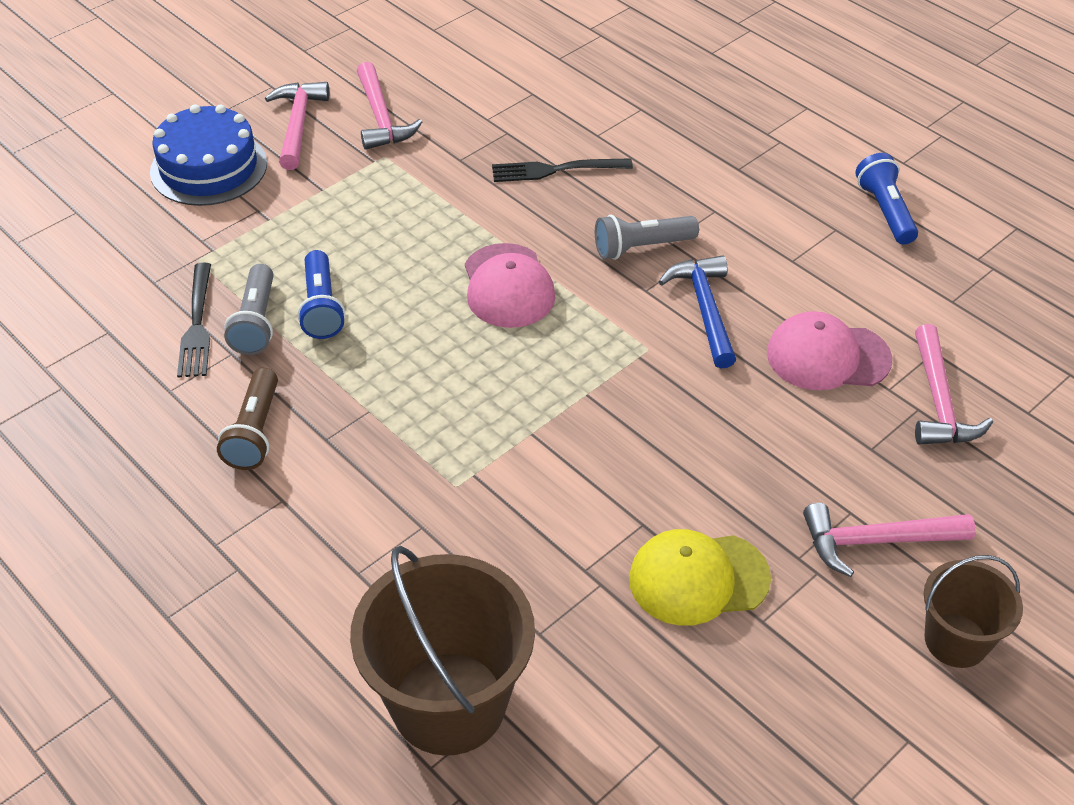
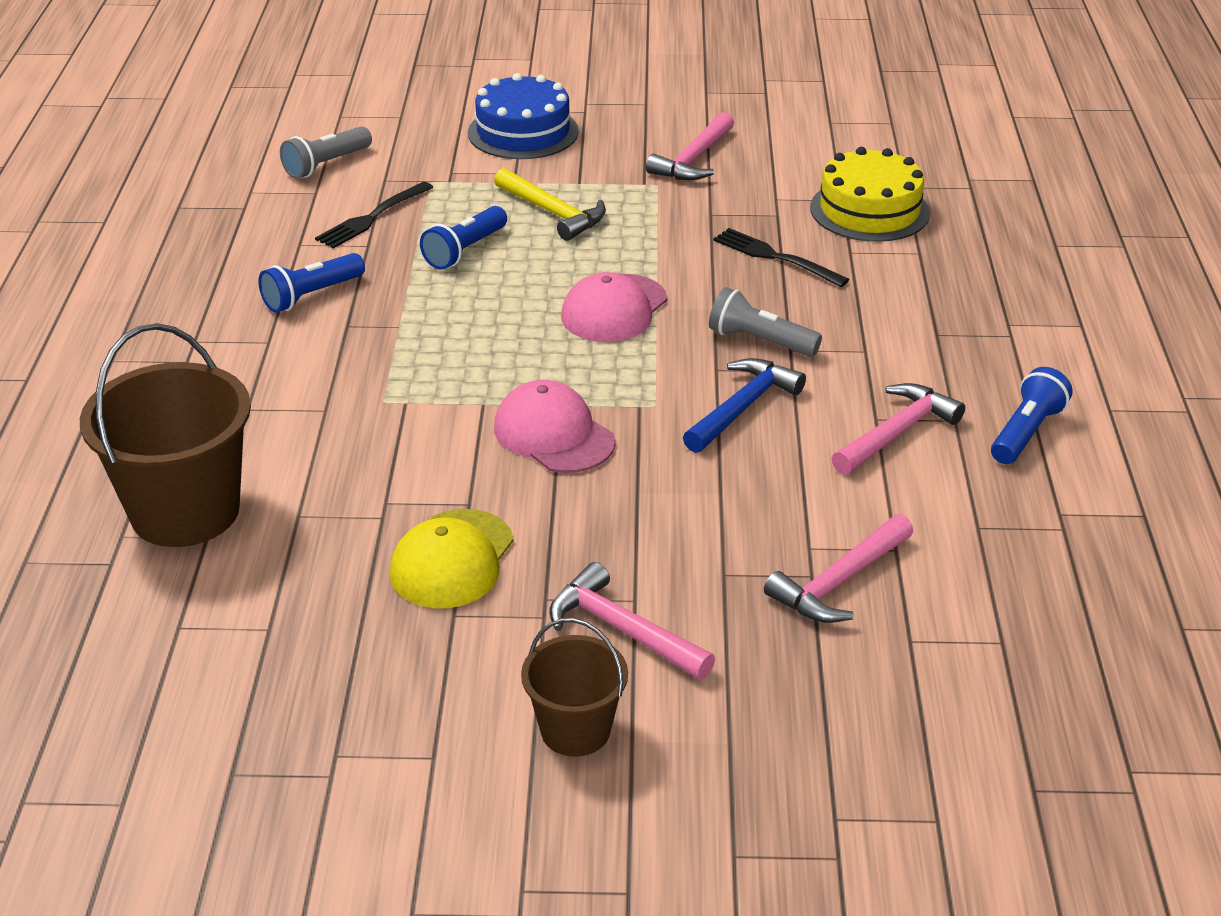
camera: 45 degrees right, 10 degrees down
brown flashlight [217,368,278,470] -> blue flashlight [258,253,365,313]
grey flashlight [224,264,273,355] -> grey flashlight moved to [280,126,372,179]
pink hammer [265,82,329,170] -> pink hammer moved to [831,383,965,475]
yellow cap [629,529,771,626] -> yellow cap turned 105 degrees counterclockwise [390,509,514,608]
pink cap [767,311,892,390] -> pink cap moved to [494,380,616,473]
none -> yellow hammer [494,168,606,241]
none -> yellow cake [810,147,930,242]

